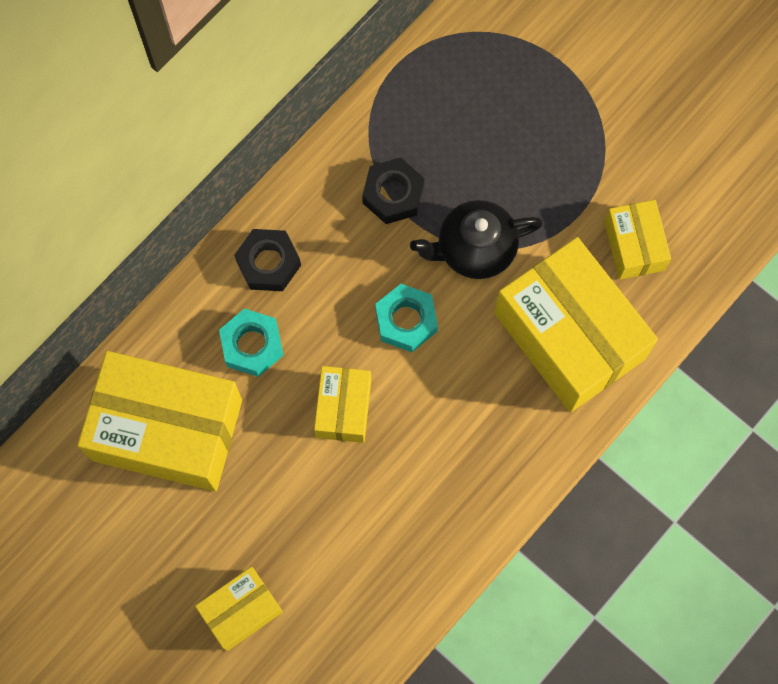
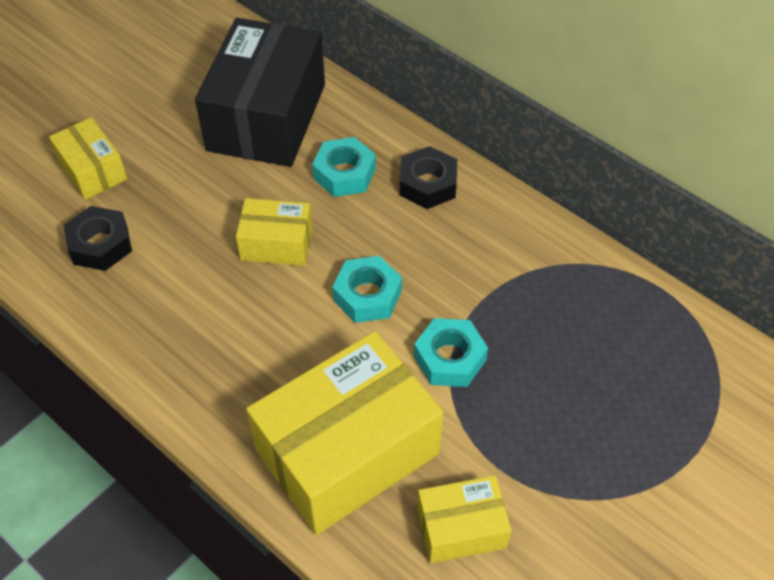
camera: 90 degrees right, 20 degrees down
yellow box [77,351,242,491] -> black box [195,18,325,167]
black nut [362,157,425,224] -> black nut moved to [64,206,132,271]
black teapot [410,200,543,279] -> turquoise nut [414,318,488,387]

